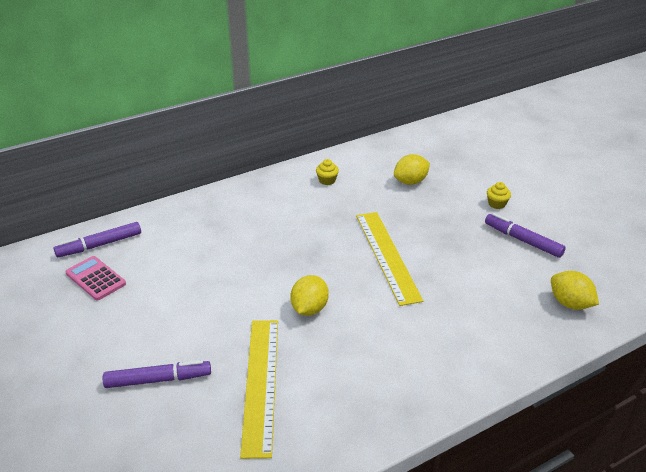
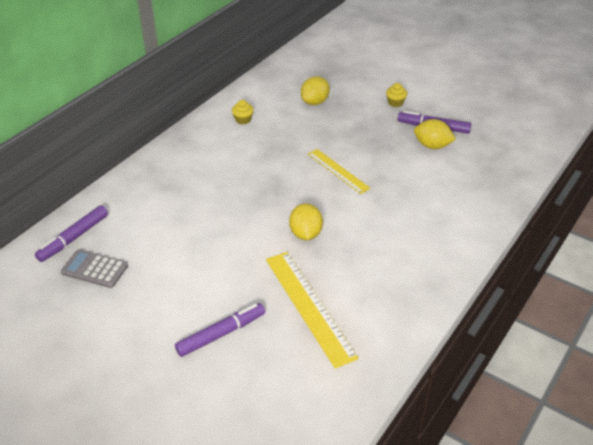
camera: 25 degrees left, 5 degrees up
pink calculator [65,256,126,301] -> grey calculator [61,249,128,288]
yellow ruler [356,212,423,306] -> yellow ruler [308,149,371,194], size x0.62
yellow lemon [551,271,599,310] -> yellow lemon moved to [414,119,456,149]

